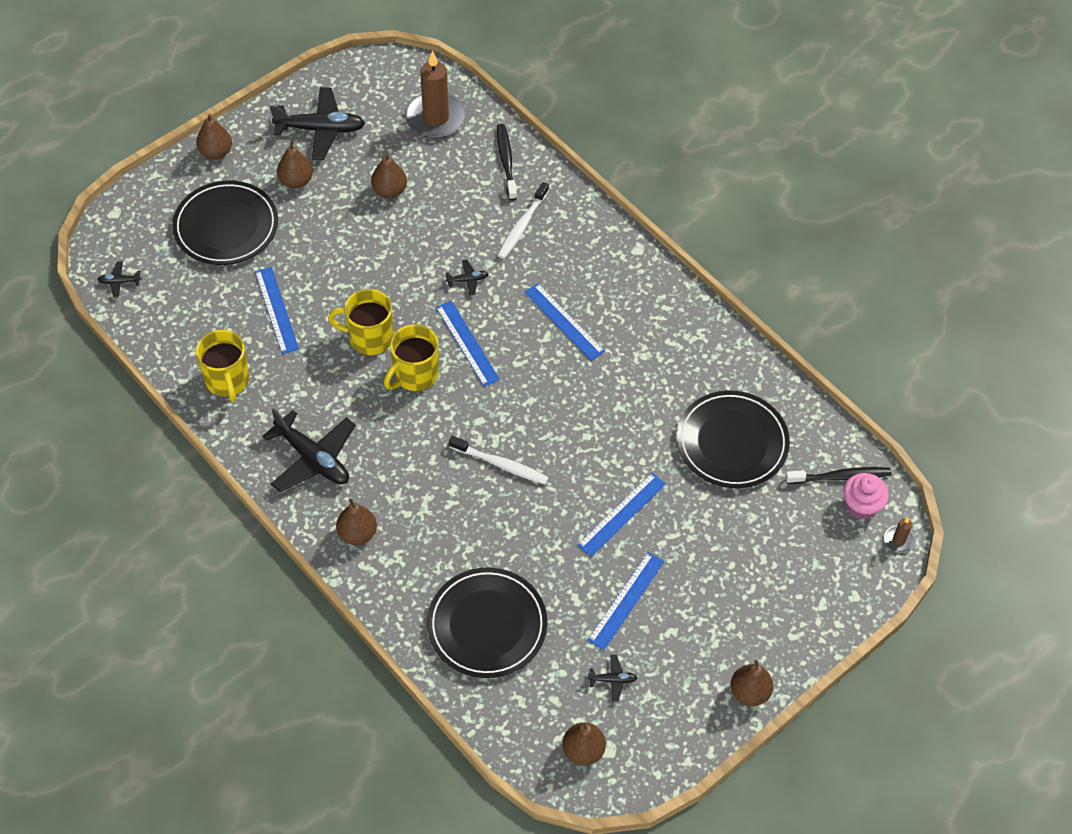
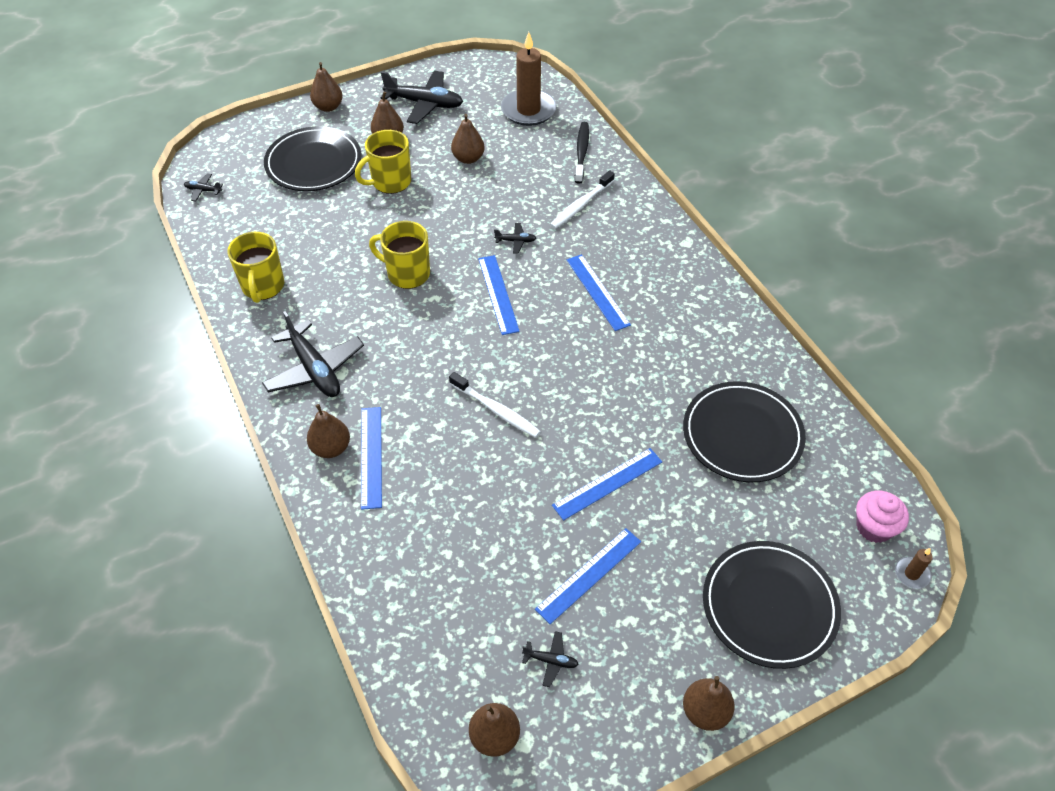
camera: 15 degrees right, 5 degrees down
blue ruler [255,267,299,354] -> blue ruler moved to [361,407,382,510]
yellow mug [384,324,439,391] -> yellow mug moved to [355,130,411,194]
black plate [427,567,547,678] -> black plate moved to [703,541,841,669]
black toothbrush [785,467,892,484] -> none

